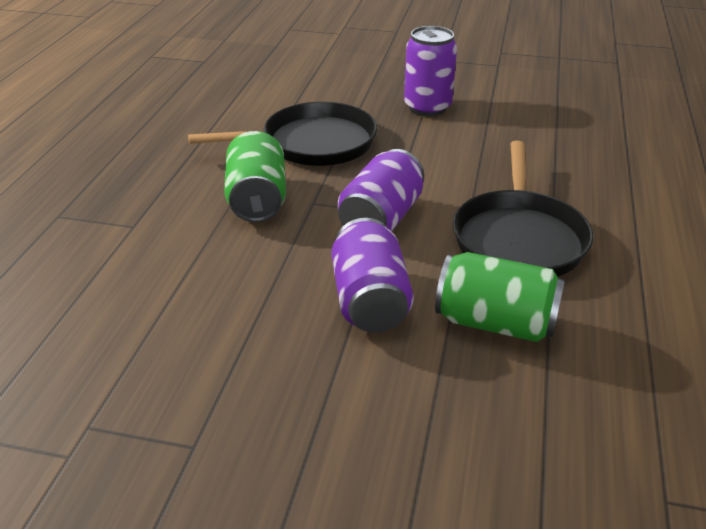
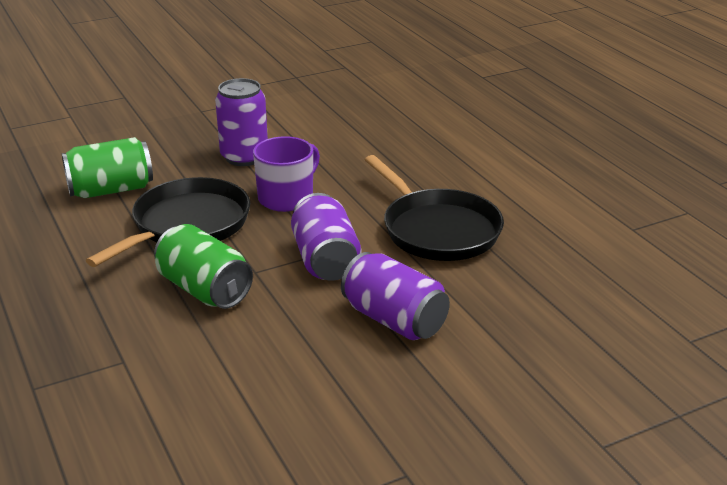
camera: 40 degrees left, 5 degrees down
green can [435,252,565,342] -> green can moved to [62,137,153,198]
none -> purple mug [253,136,320,212]

